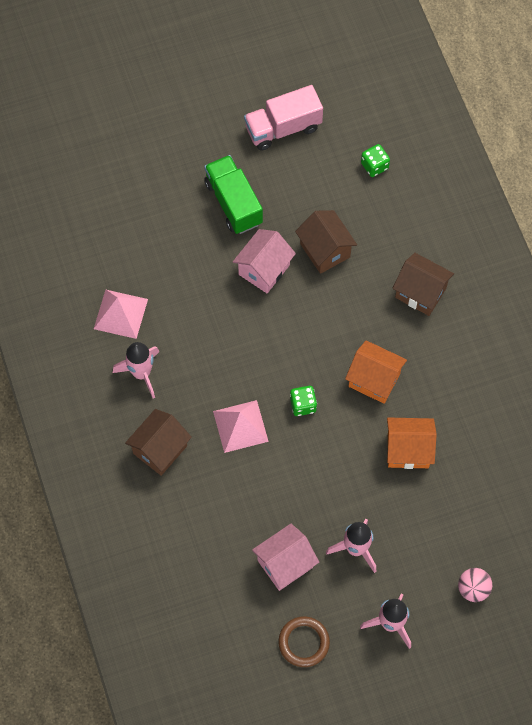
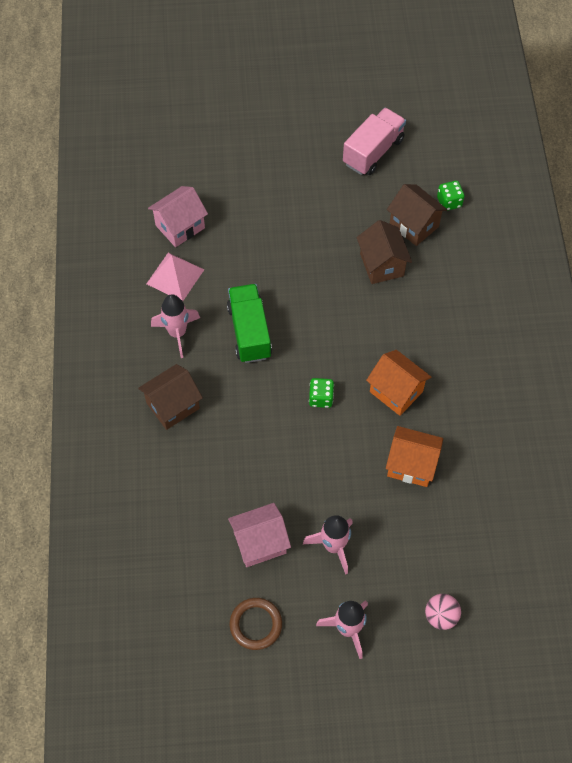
camera: 15 degrees right, 5 degrees down
green truck [204,155,263,234] -> green truck moved to [227,284,272,363]
pink pyramid [213,400,269,453] -> none
pink house [233,229,296,293] -> pink house moved to [148,186,208,247]
pink truck [244,85,323,150] -> pink truck turned 135 degrees clockwise [343,108,406,175]
brown house [393,253,454,316] -> brown house moved to [387,184,447,246]

